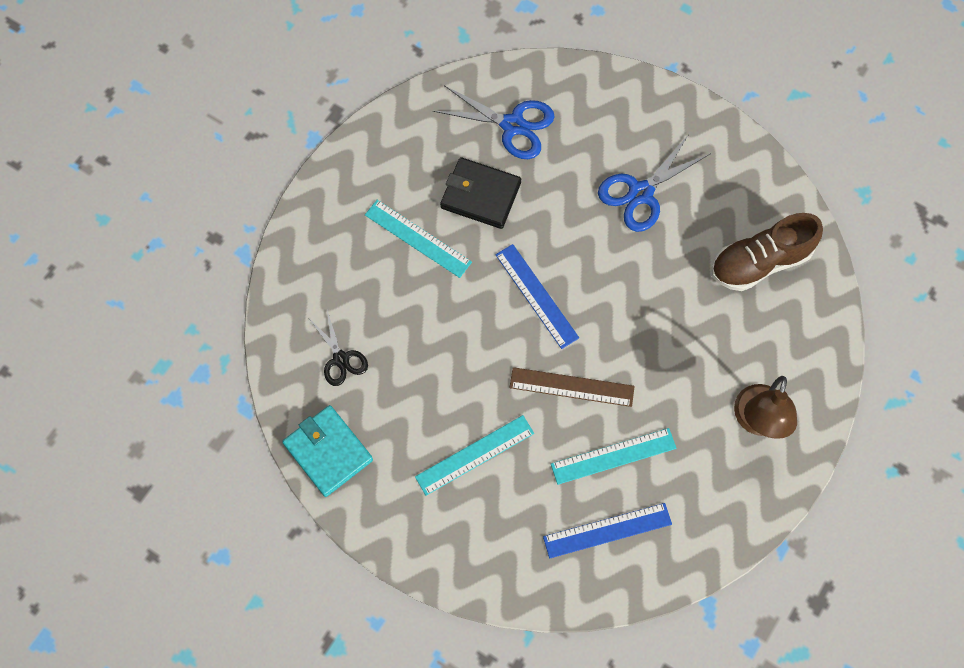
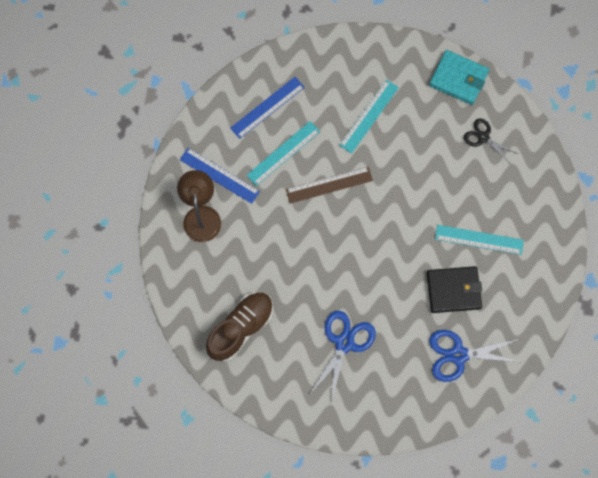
camera: 155 degrees right, 5 degrees up
blue ruler [495,244,579,349] -> blue ruler moved to [180,148,260,204]

